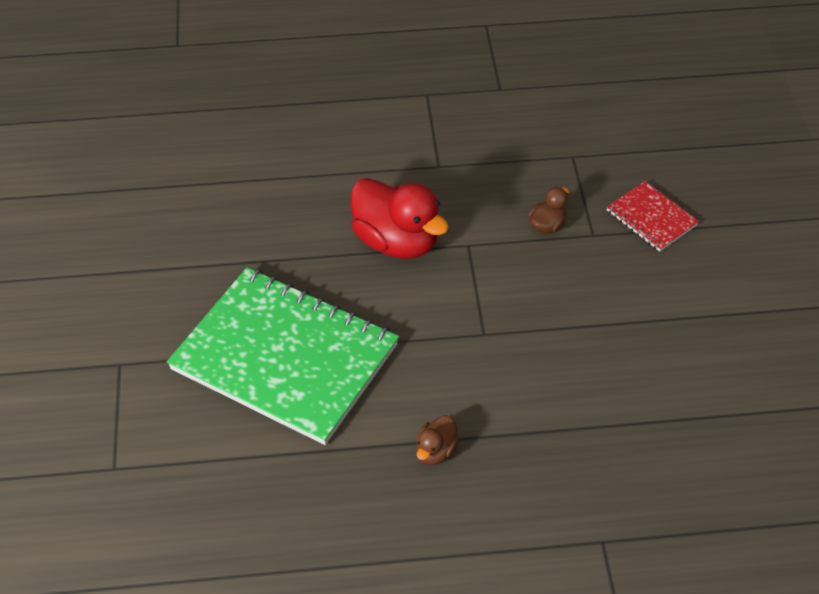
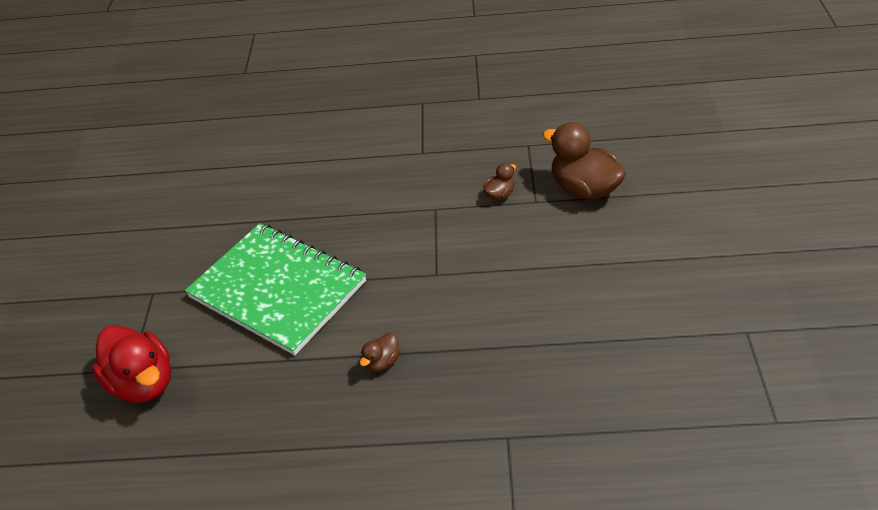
camera: 10 degrees right, 5 degrees down
red duck [350,178,449,259] -> red duck moved to [92,325,171,403]
red notebook [607,181,699,252] -> brown duck [543,122,626,200]

